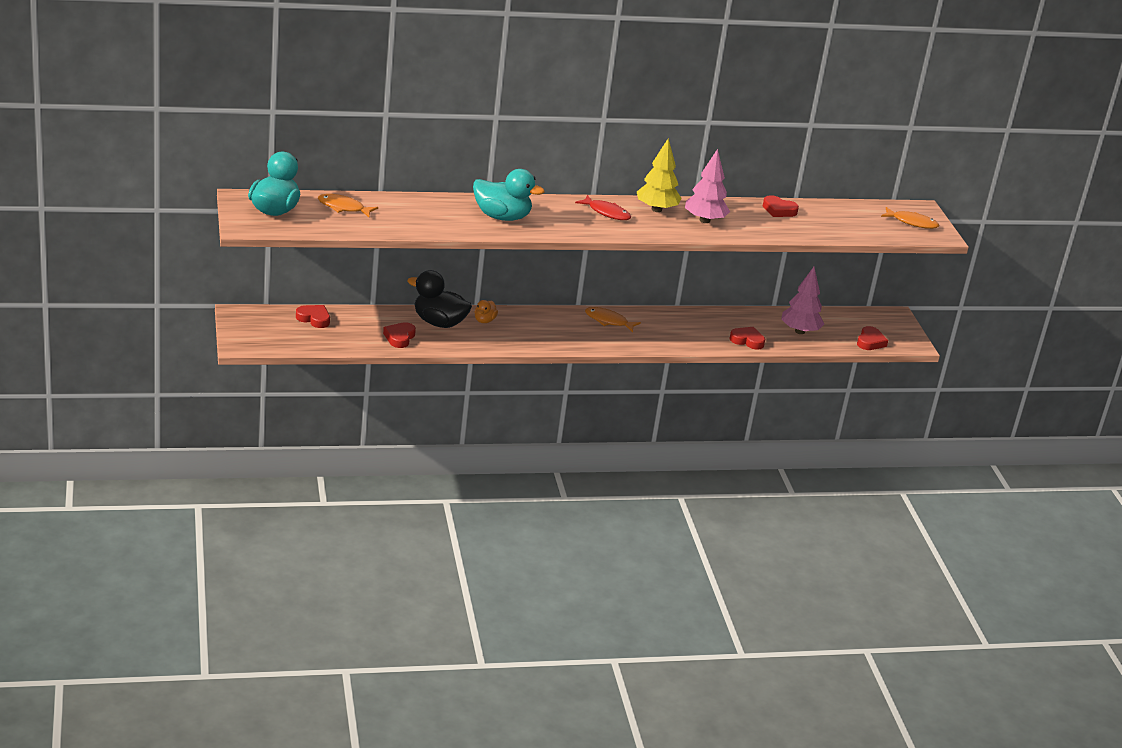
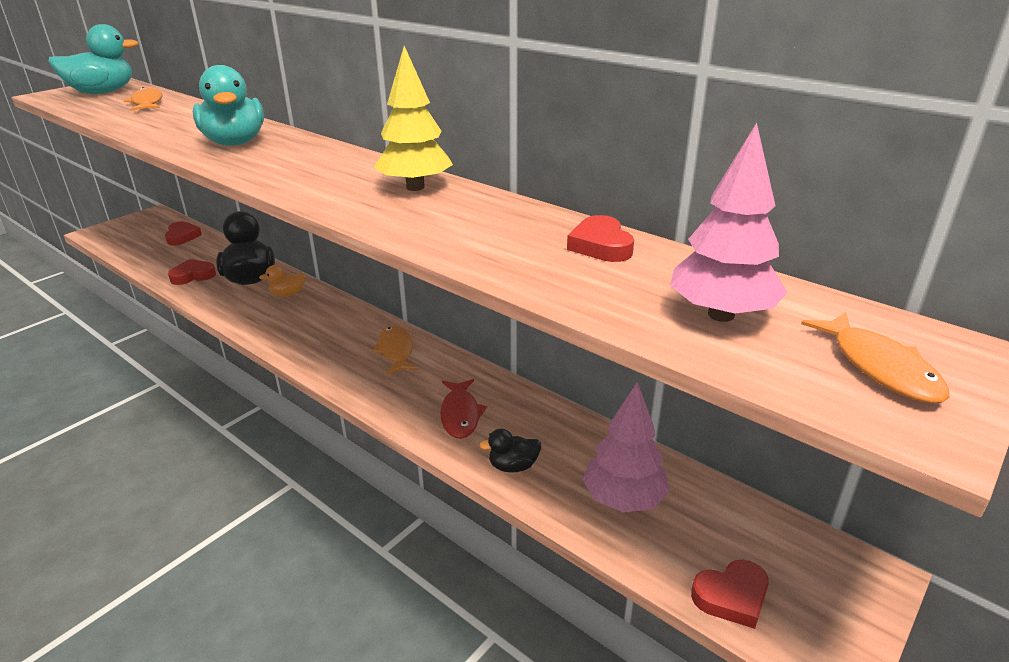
camera: 55 degrees right, 0 degrees up
red fish [575,195,631,220] -> red fish moved to [440,379,487,439]
pink tree [685,149,730,223] -> pink tree moved to [670,123,787,322]
red heart [729,327,765,350] -> black duck [479,429,541,473]

